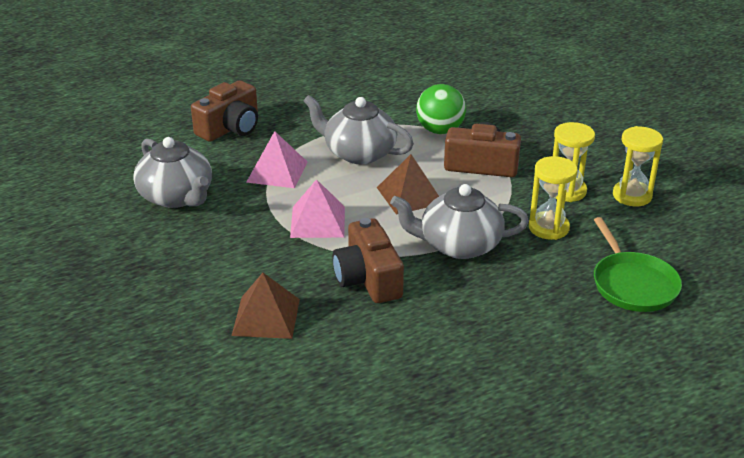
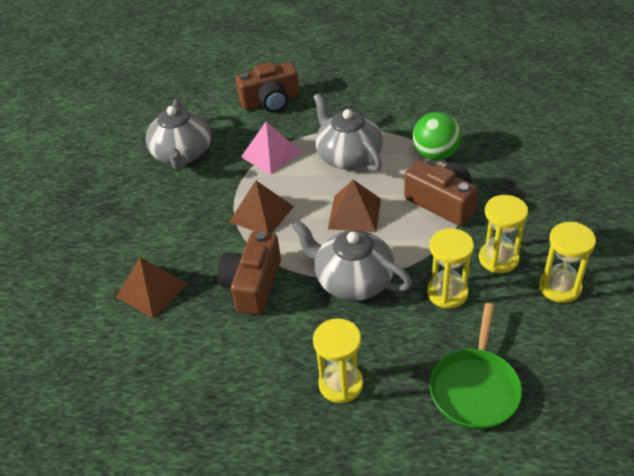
camera: 35 degrees right, 10 degrees up
pink pyramid [290,179,345,238] -> brown pyramid [229,181,294,233]
none -> yellow hourglass [313,318,363,403]

